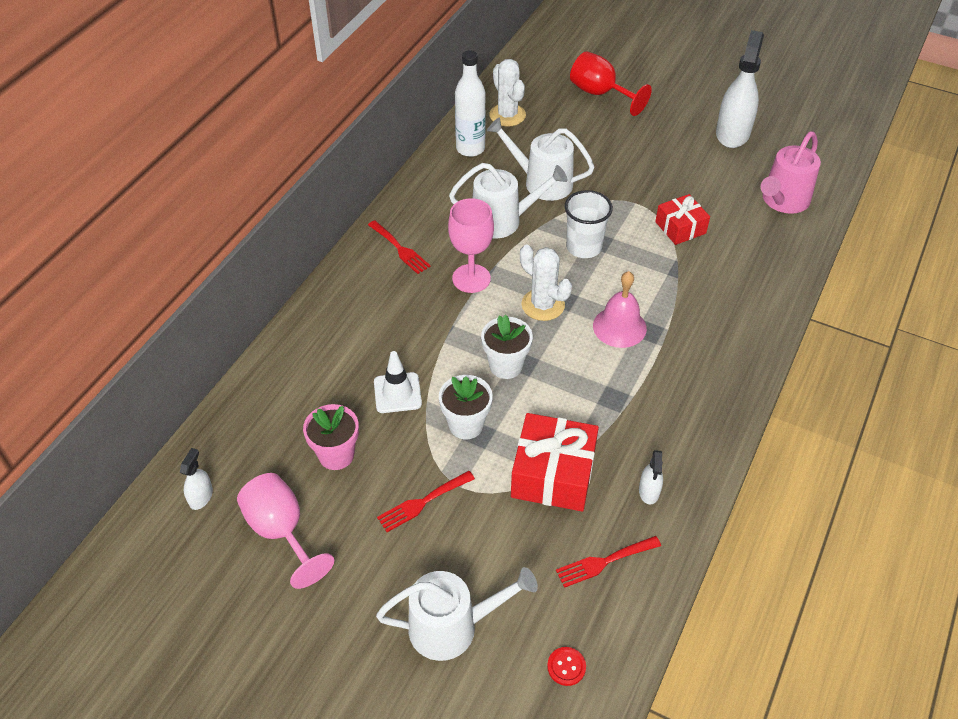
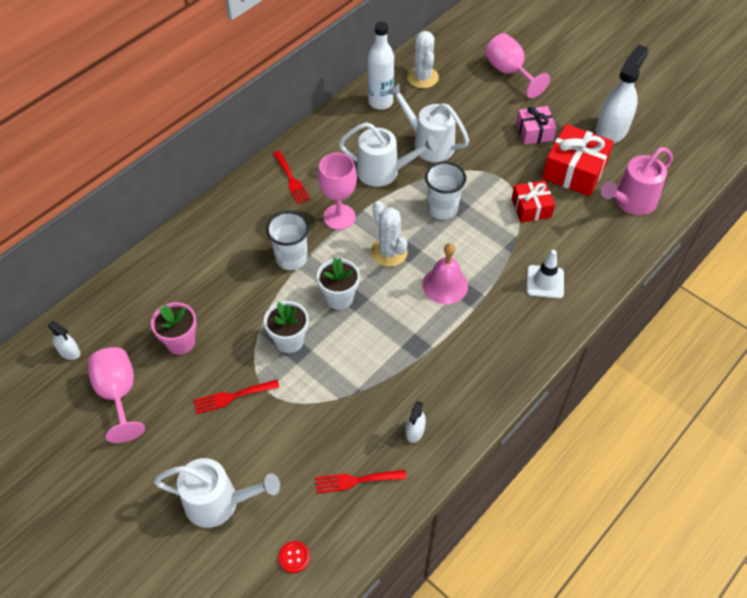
camera: 15 degrees right, 5 degrees up
white spray bottle [180,448,213,510] -> white spray bottle turned 90 degrees clockwise [48,321,80,360]
white traffic cone [374,351,422,413] -> white traffic cone moved to [527,250,564,299]
red gift [511,413,599,512] -> red gift moved to [542,124,614,196]
red goblet [570,51,652,116] -> pink goblet [485,33,550,98]
none -> white cup [266,211,309,270]
none -> pink gift [516,106,557,145]

